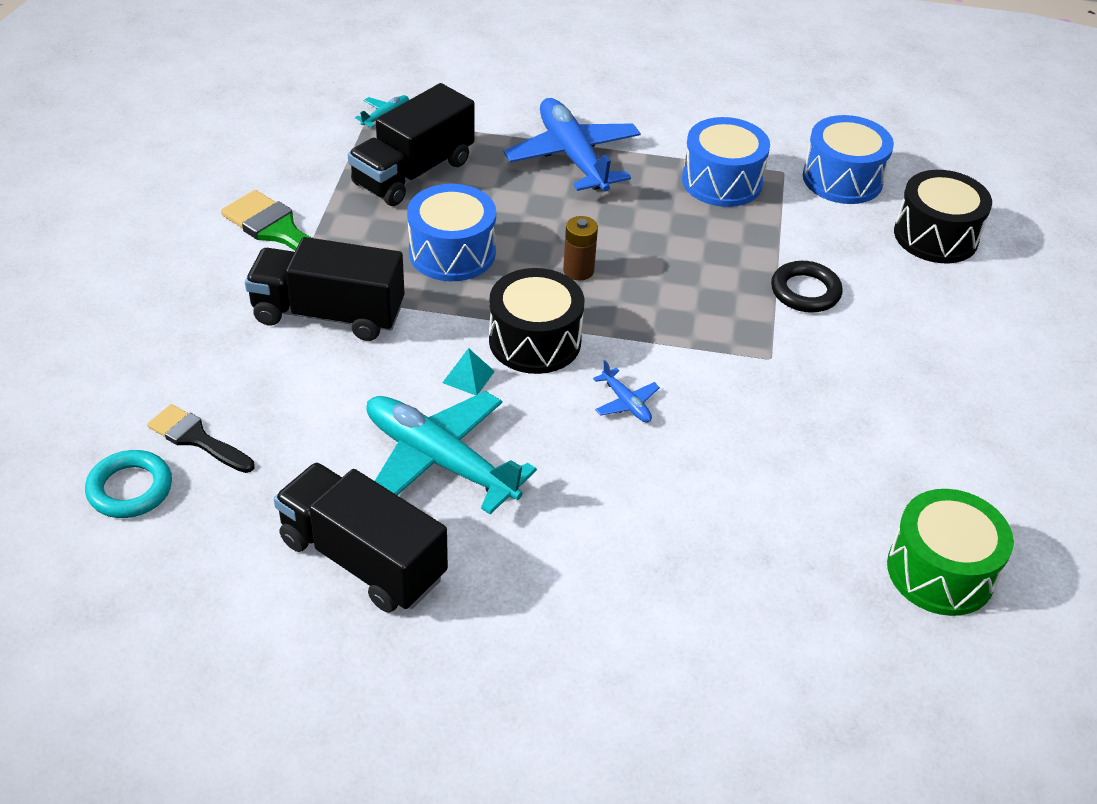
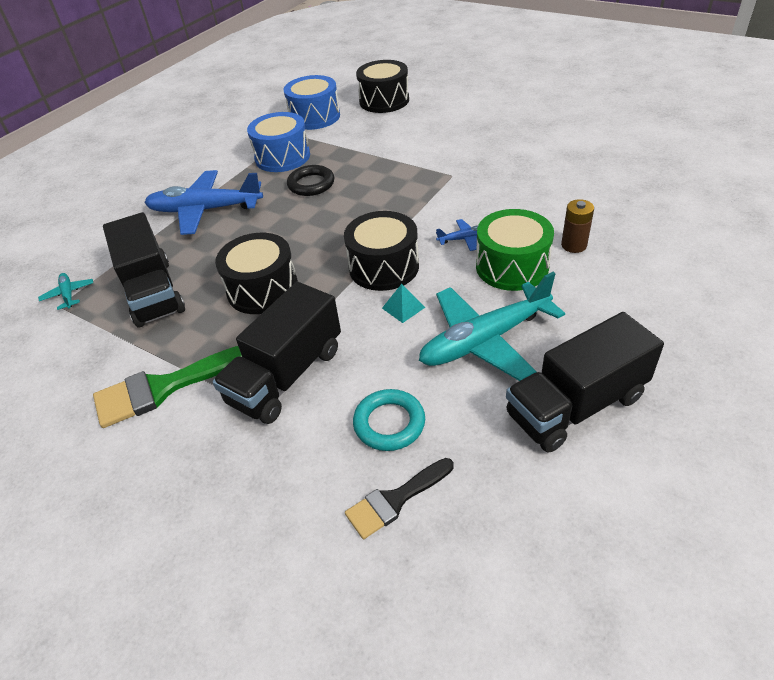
camera: 60 degrees left, 0 degrees up
turquoise ring [85,450,172,518] -> turquoise ring moved to [353,389,425,451]
blue drum [407,184,496,281] -> black drum [215,233,298,314]
brown battery [563,216,598,280] -> brown battery moved to [561,199,594,253]
black ring [771,261,843,313] -> black ring moved to [287,165,334,196]
green drum [887,489,1014,616] -> green drum moved to [476,209,554,291]

